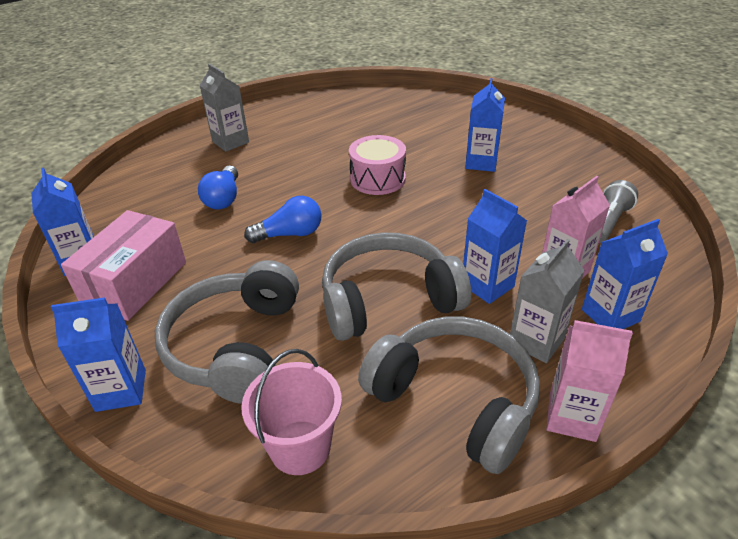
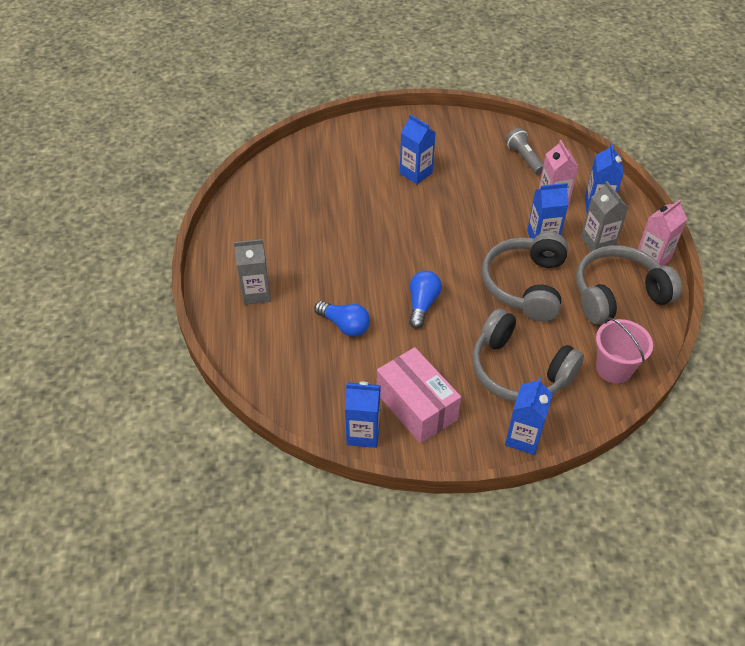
camera: 60 degrees left, 10 degrees up
pink drum [349,135,406,195] -> none

